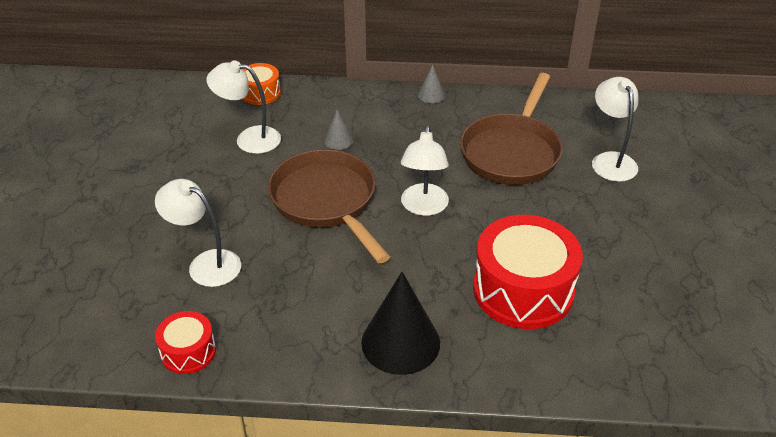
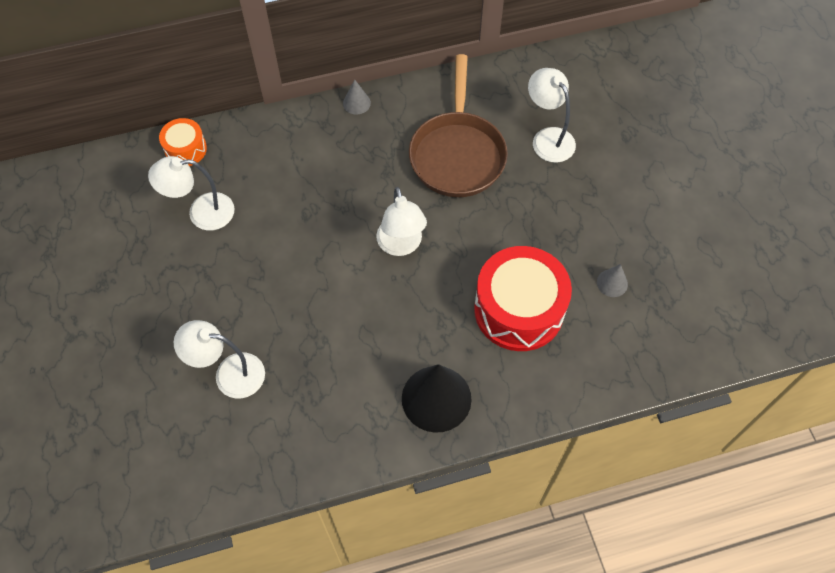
camera: 20 degrees left, 20 degrees up
red drum [155,311,216,374] -> none
brown pan [268,149,390,263] -> none
grey cone [324,110,353,150] -> grey cone moved to [597,264,628,297]

